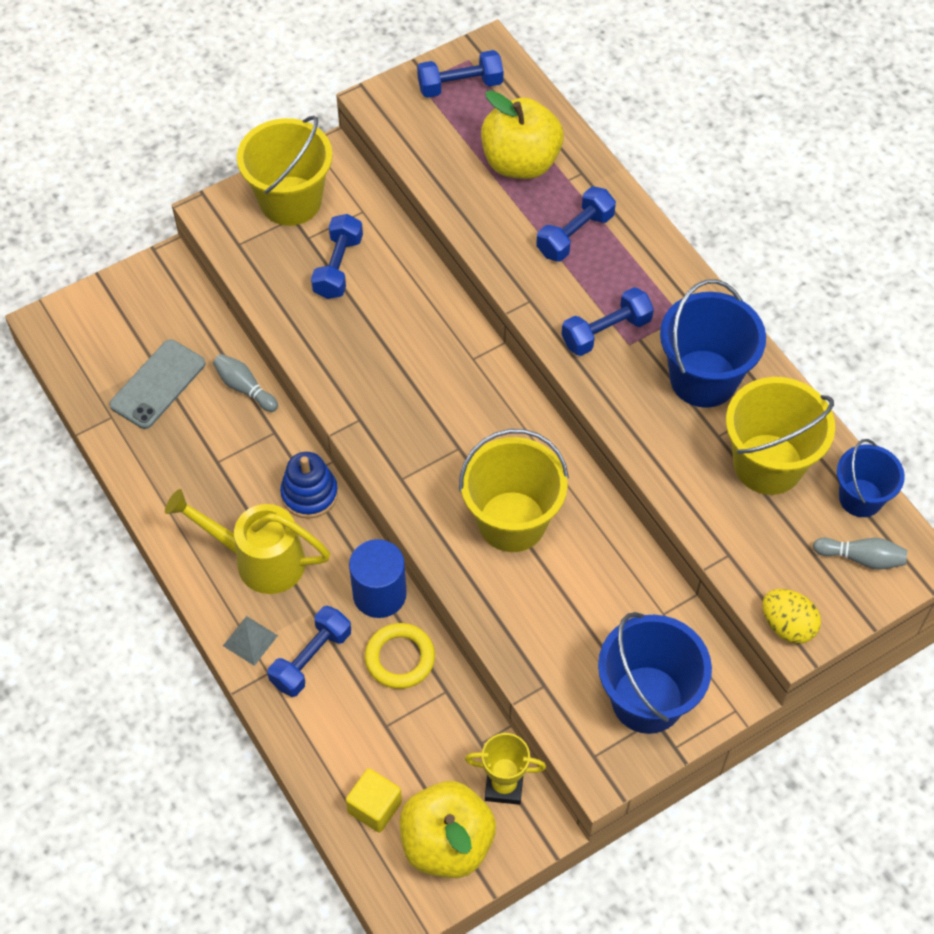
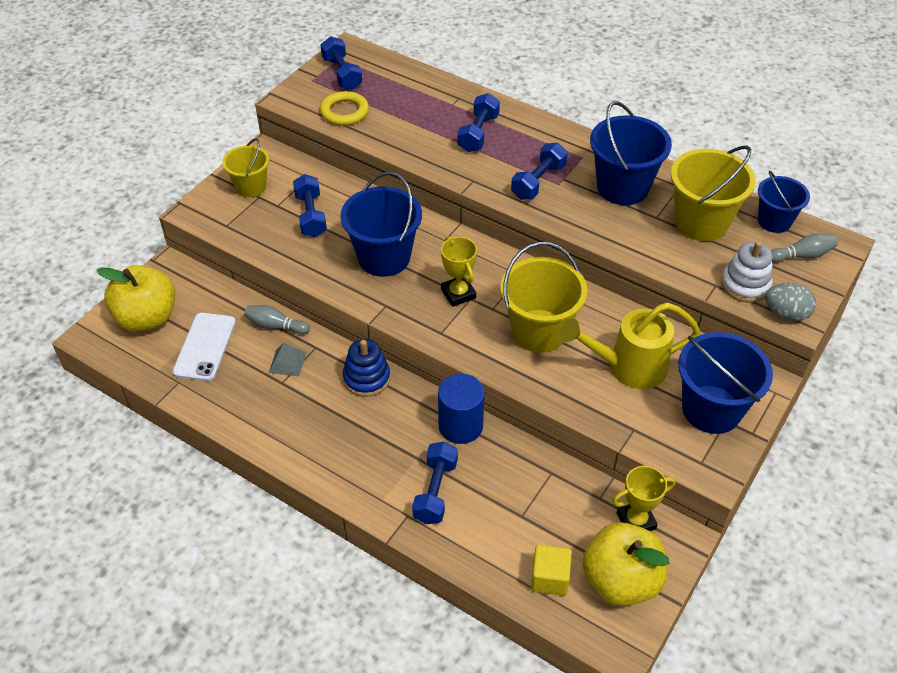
camera: 25 degrees left, 10 degrees down
grey phone [109,339,205,429] -> white phone [172,313,236,381]
yellow watering can [165,489,330,594] -> yellow watering can moved to [561,303,700,389]
grey pyramid [223,616,278,666] -> grey pyramid moved to [269,343,306,376]
yellow bucket [237,115,333,226] -> yellow bucket [222,138,269,197], size x0.62
yellow ring [365,623,435,689] -> yellow ring moved to [320,91,369,126]
blue dumbbell [417,50,503,98] -> blue dumbbell turned 75 degrees counterclockwise [321,36,362,90]
yellow apple [481,90,564,179] -> yellow apple moved to [97,265,175,332]
yellow egg [763,589,821,644] -> grey egg [765,283,816,321]
none -> blue bucket [341,172,422,277]
none -> yellow trophy [441,236,477,307]
none -> white stacking toy [721,241,772,303]

